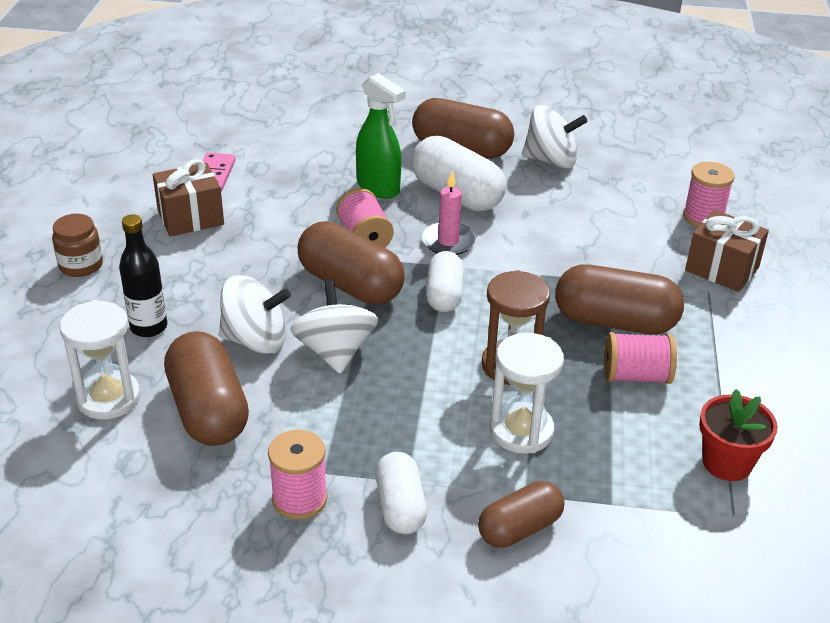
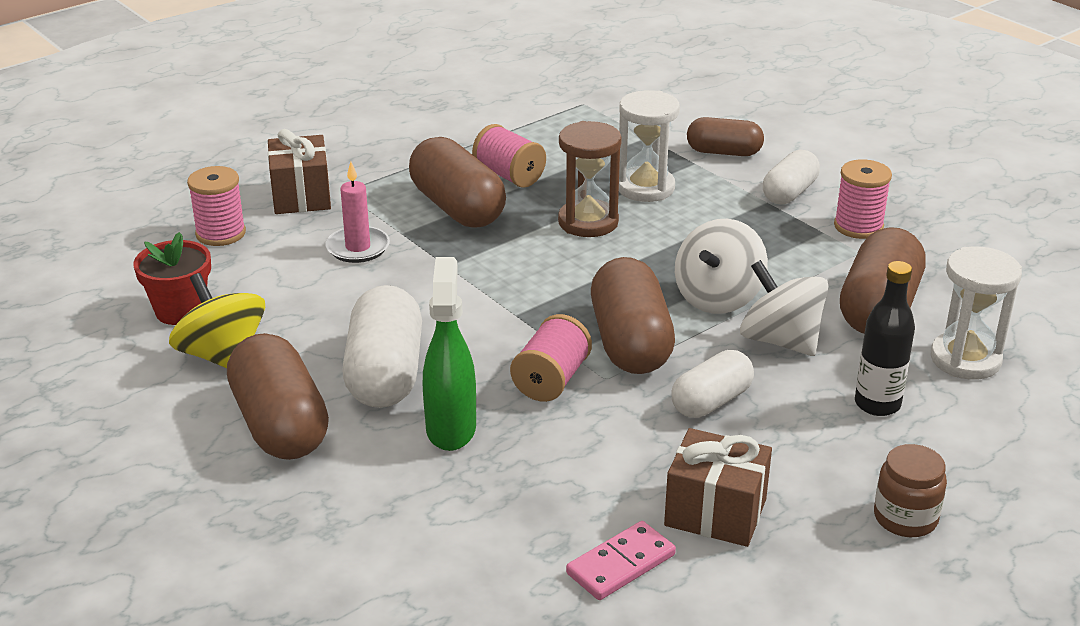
camera: 135 degrees left, 5 degrees down
pink candle [422,172,476,255] -> pink candle moved to [325,162,390,263]
white capsule [426,251,464,312] -> white capsule moved to [671,350,754,418]
white spinning top [522,105,588,169] -> yellow spinning top [169,273,265,368]
red flower pot [699,389,778,481] -> red flower pot moved to [133,232,211,325]

